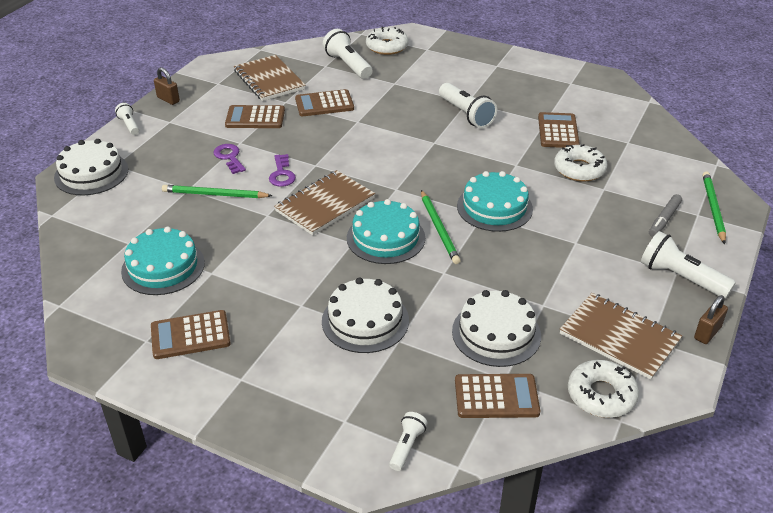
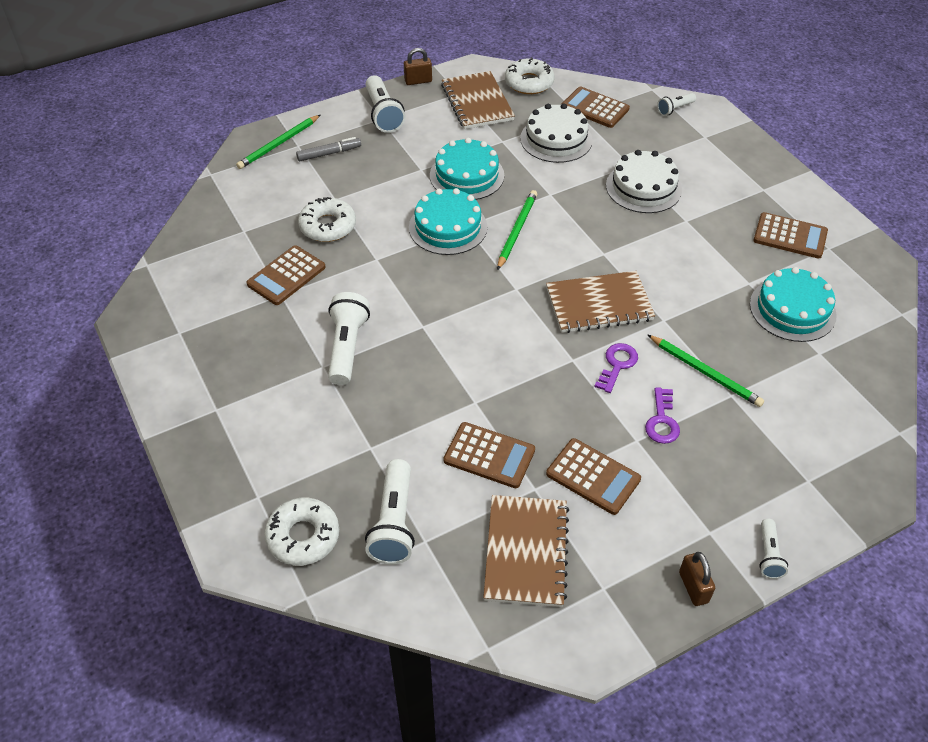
camera: 145 degrees left, 10 degrees up
white cake [54,139,129,195] -> none
turquoise cake [347,199,425,264] -> turquoise cake moved to [430,138,504,200]

